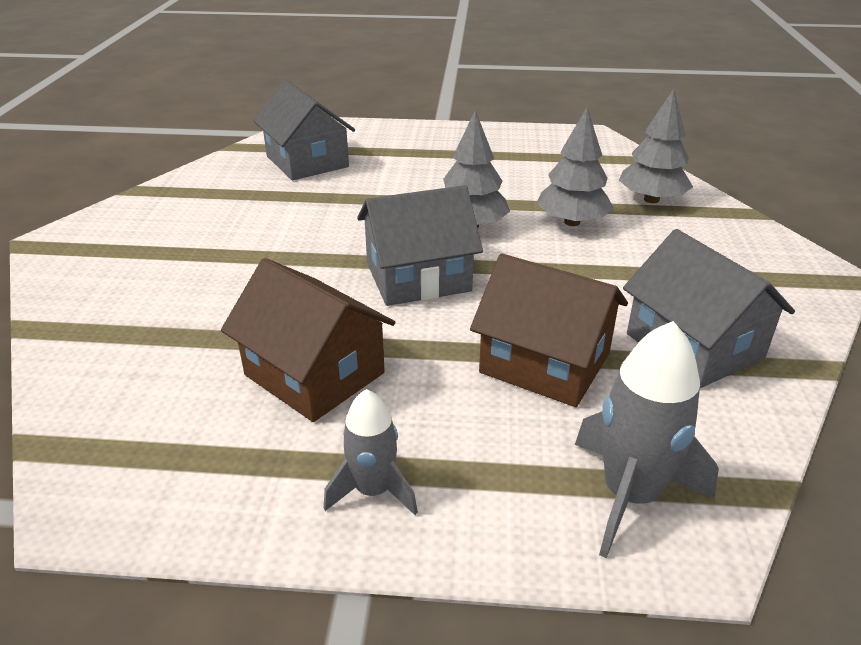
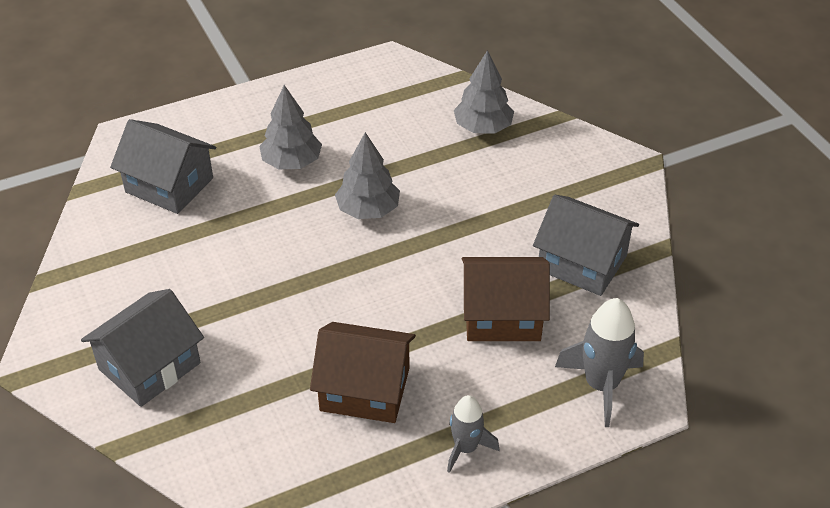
camera: 30 degrees left, 10 degrees up
grey house [357,185,483,306] -> grey house moved to [81,289,204,407]
grey tree [536,107,614,226] -> grey tree moved to [259,85,322,169]

